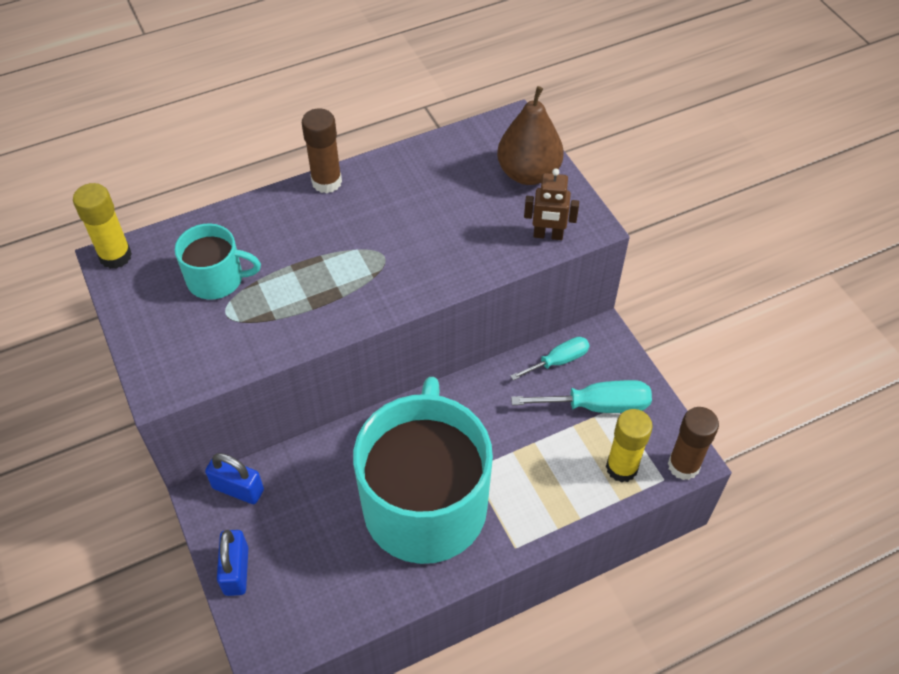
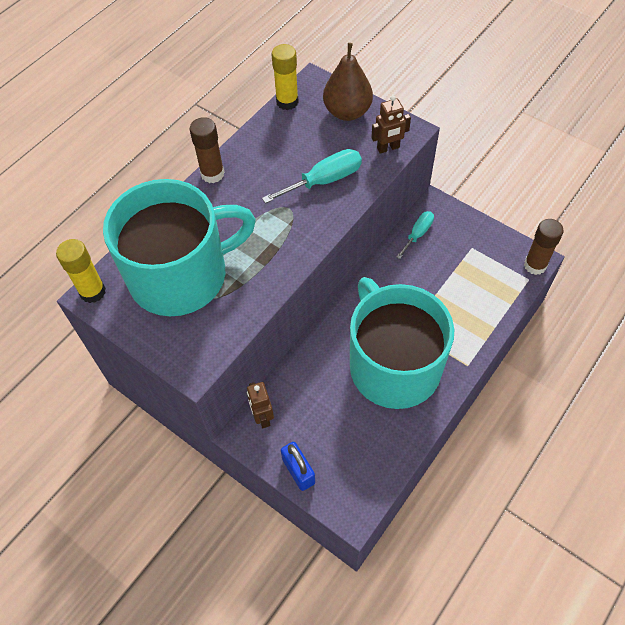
camera: 25 degrees left, 5 degrees up
turquoise mug [175,223,261,300] -> turquoise mug [103,179,256,316], size x2.19
blue padlock [205,453,264,504] -> brown robot [247,382,274,428]
turquoise screwdriver [511,380,652,413] -> turquoise screwdriver moved to [262,149,362,204]
yellow glue stick [606,409,653,482] -> yellow glue stick moved to [272,44,299,110]

